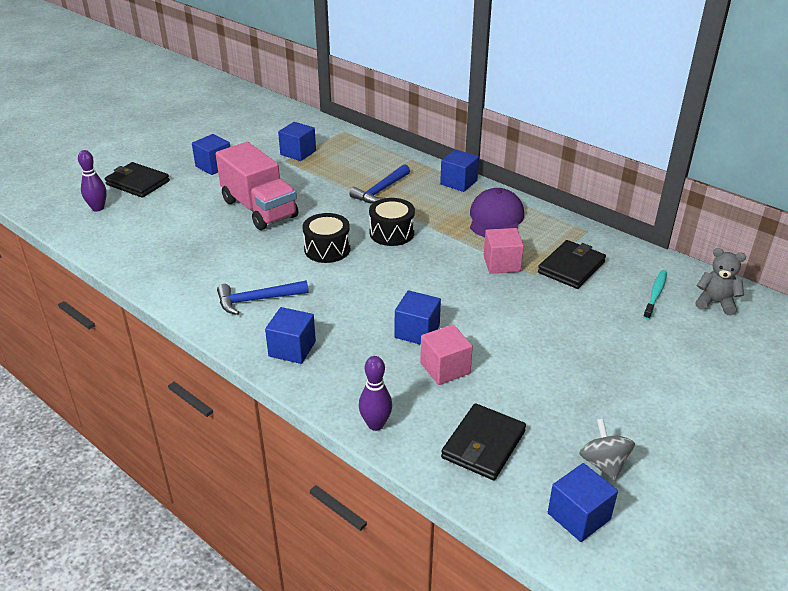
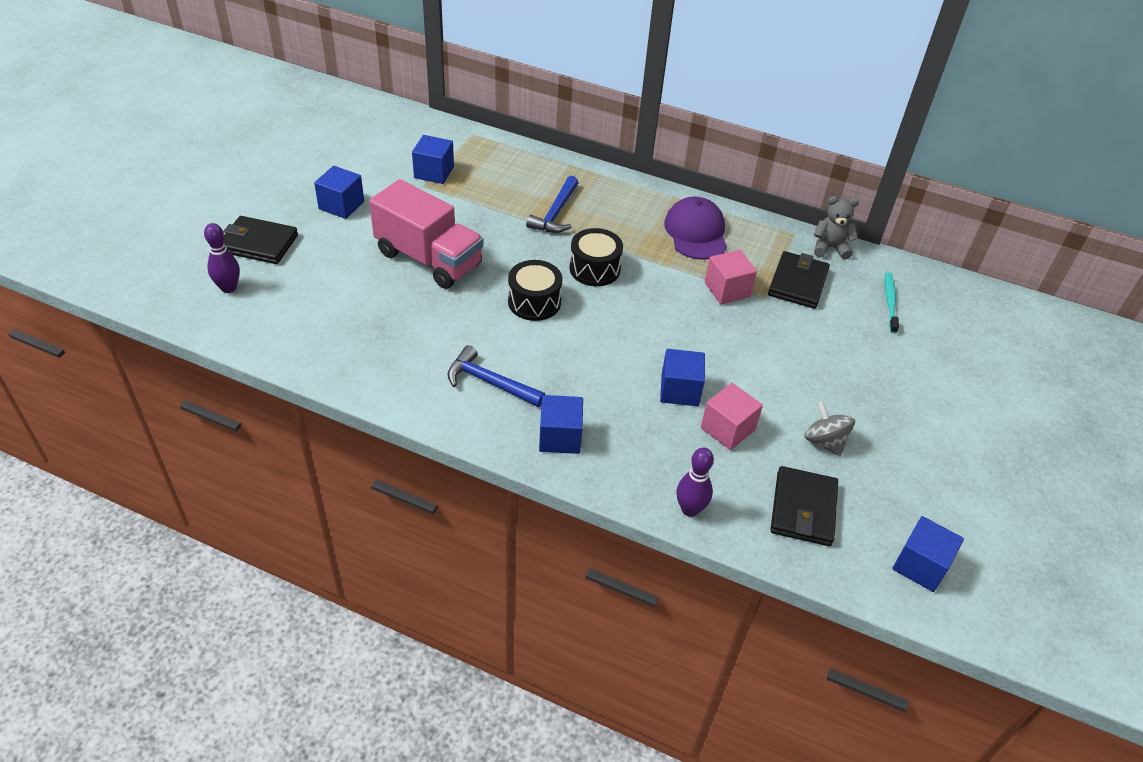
camera: 20 degrees left, 10 degrees up
blue hammer [217,280,309,315] -> blue hammer turned 60 degrees clockwise [447,345,545,407]
blue cube [440,149,479,192] -> none
grey spinning top [579,419,635,481] -> grey spinning top moved to [804,401,855,456]
grey teddy bear [695,248,746,315] -> grey teddy bear moved to [814,196,859,259]

